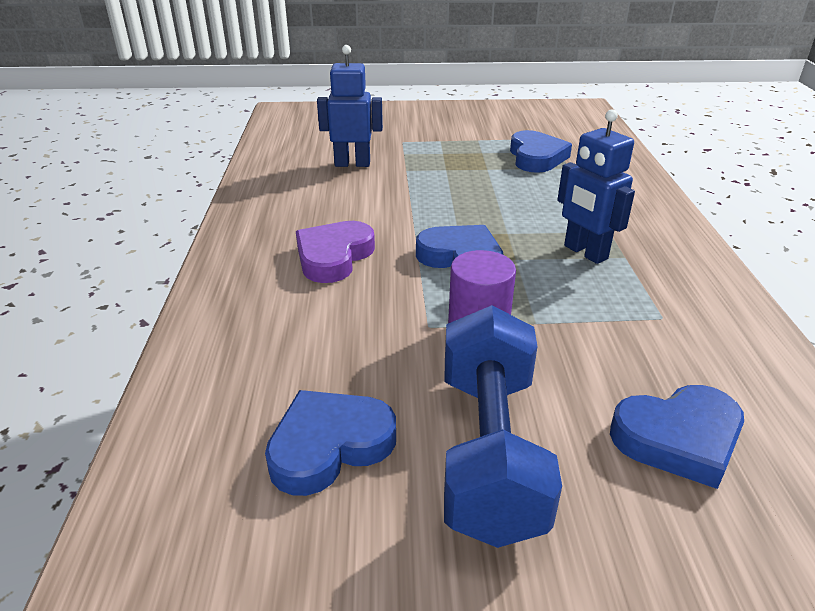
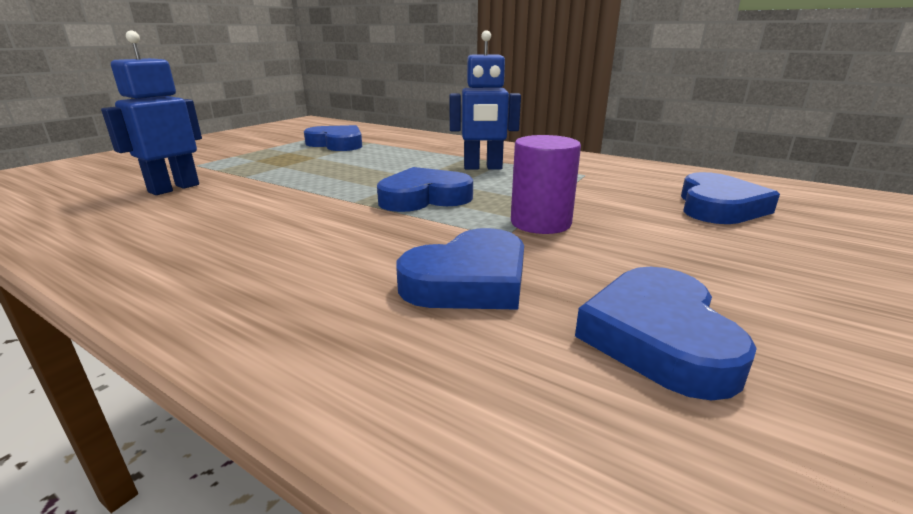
camera: 55 degrees left, 10 degrees down
purple heart [296,221,375,283] -> none
blue dumbbell [444,305,562,548] -> none
none -> blue heart [396,228,524,310]

